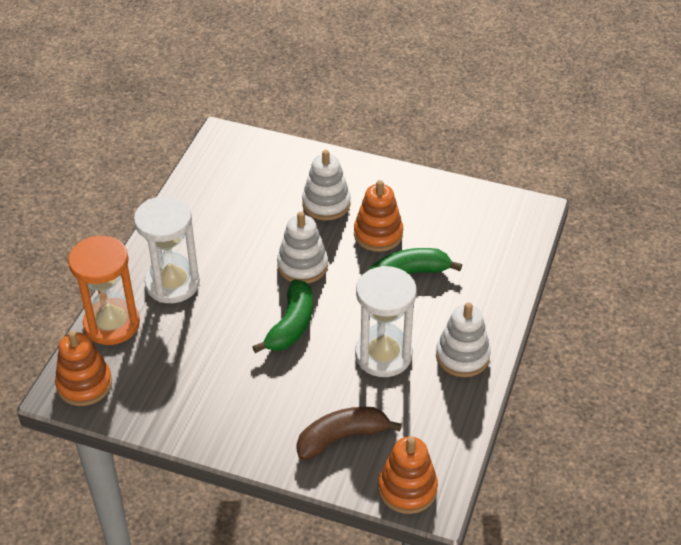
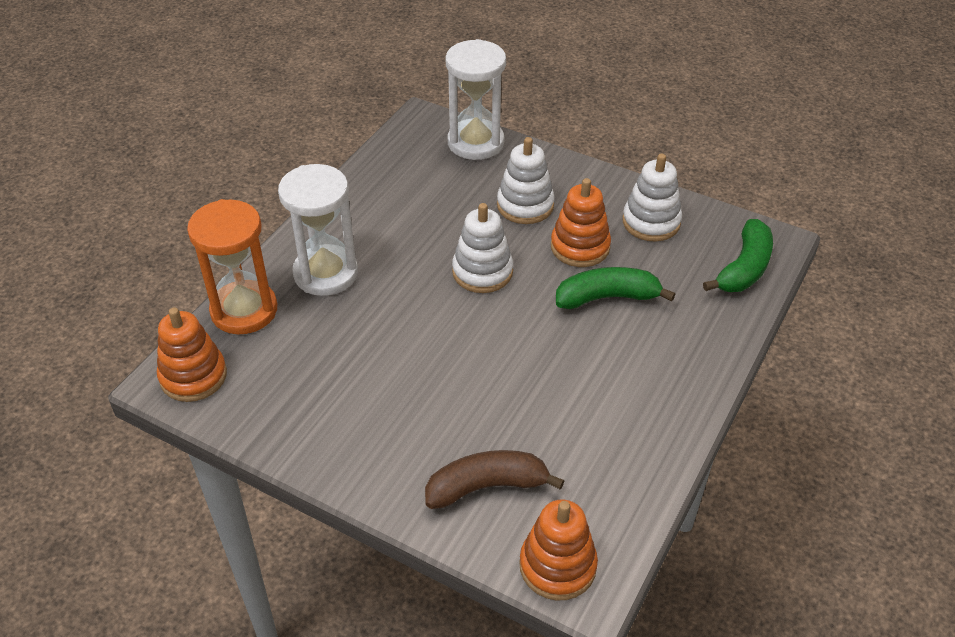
camera: 10 degrees right, 0 degrees up
green banana [252,279,313,353] -> green banana moved to [703,219,773,292]
white hourglass [355,266,417,377] -> white hourglass moved to [445,39,506,160]
white stacking toy [436,302,491,377] -> white stacking toy moved to [622,154,682,242]

